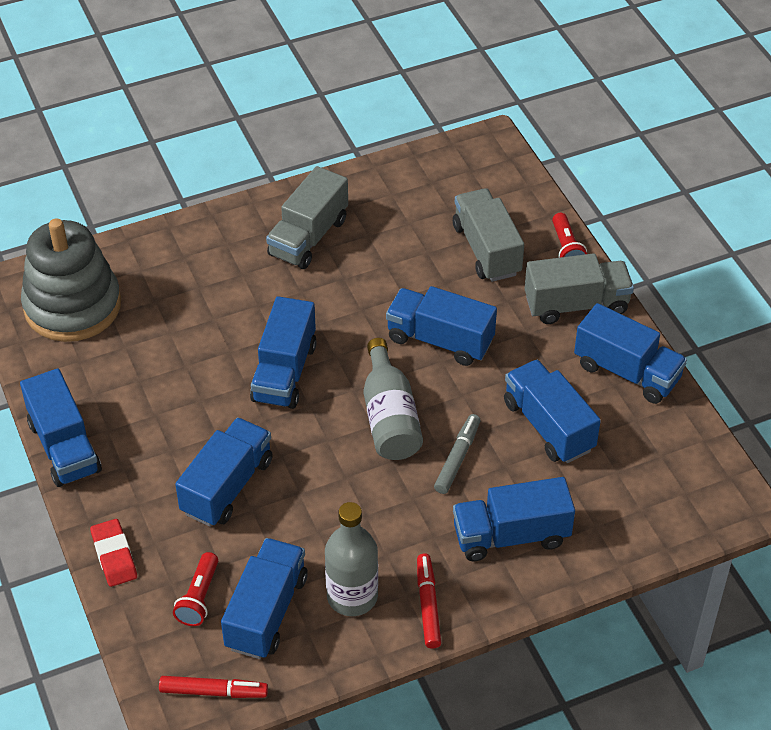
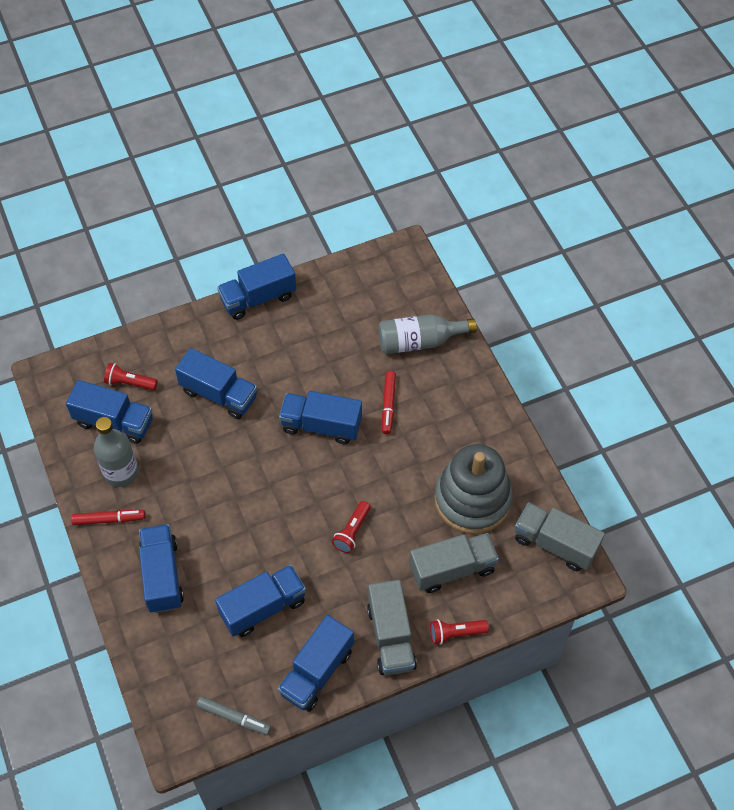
camera: 90 degrees right, 10 degrees up
grey stacking toy [21,218,121,342] -> grey stacking toy moved to [434,444,513,534]
red eraser [90,519,137,587] -> none
red marker [159,676,268,698] -> red marker moved to [382,371,396,434]
grey truck [266,166,348,269] -> grey truck moved to [515,502,605,571]
grey bottle [364,338,423,460] -> grey bottle moved to [378,314,477,354]
blue truck [386,286,497,366] -> red flashlight [332,501,370,553]
grey marker [434,414,480,494] -> grey marker moved to [196,696,271,735]

